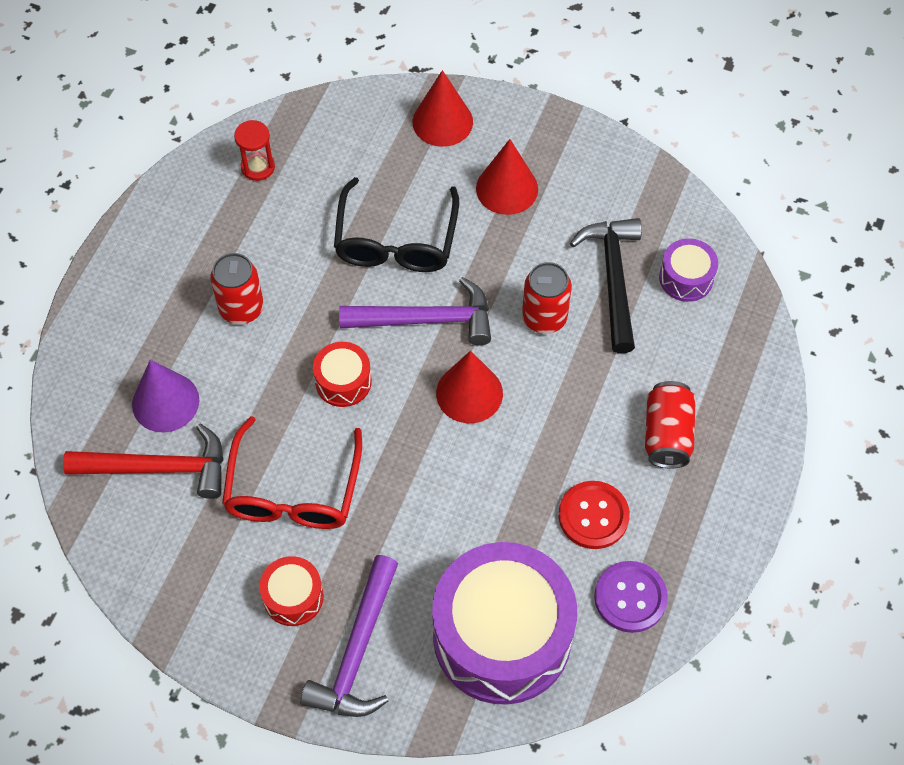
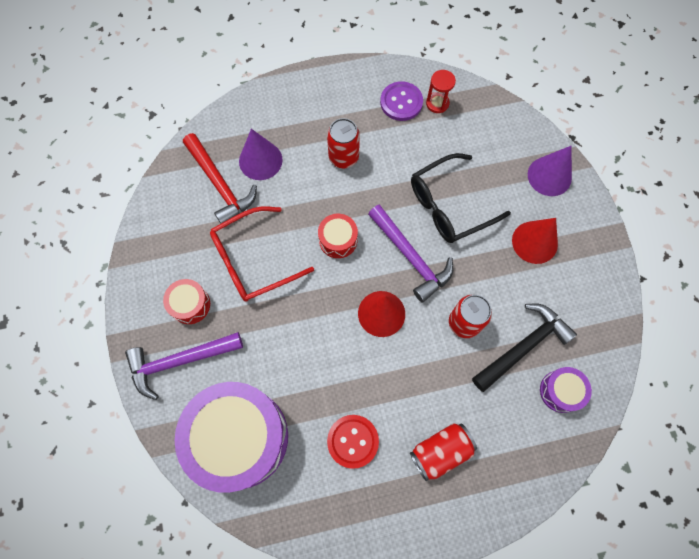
camera: 55 degrees right, 10 degrees up
red cone [413,70,473,147] -> purple cone [528,146,572,196]
purple button [594,561,668,633] -> purple button moved to [380,81,423,121]

